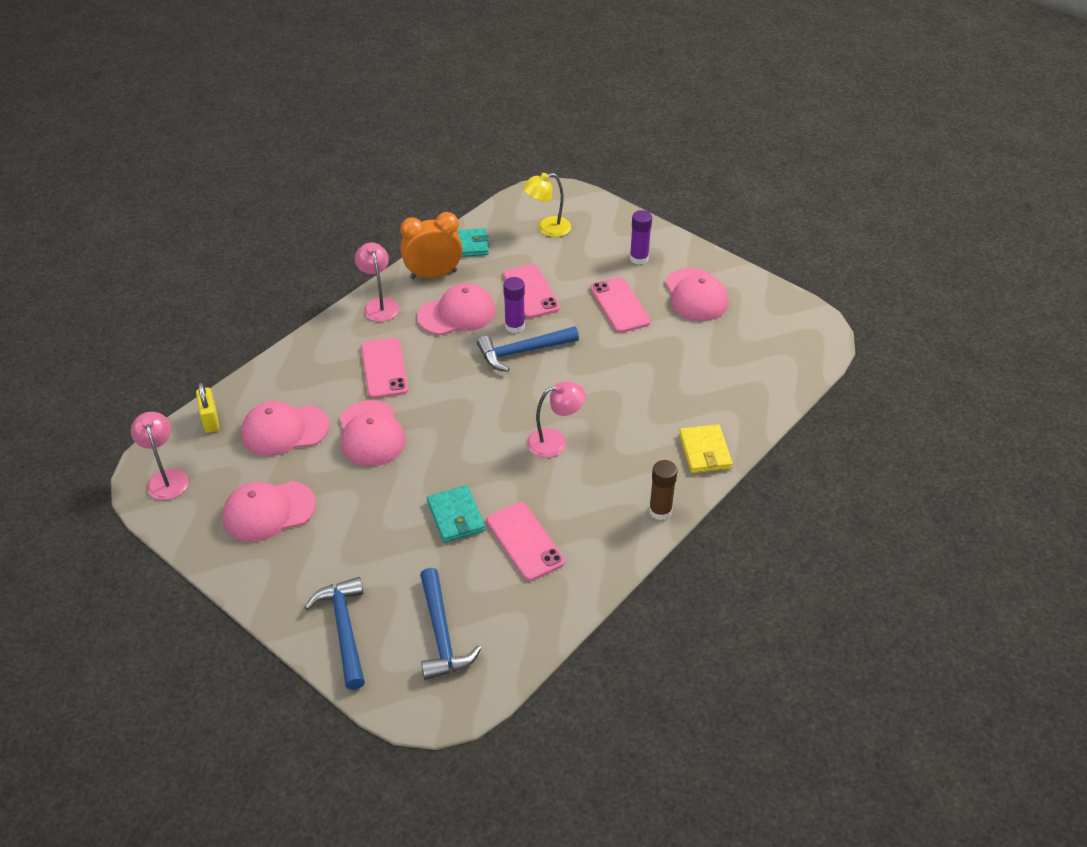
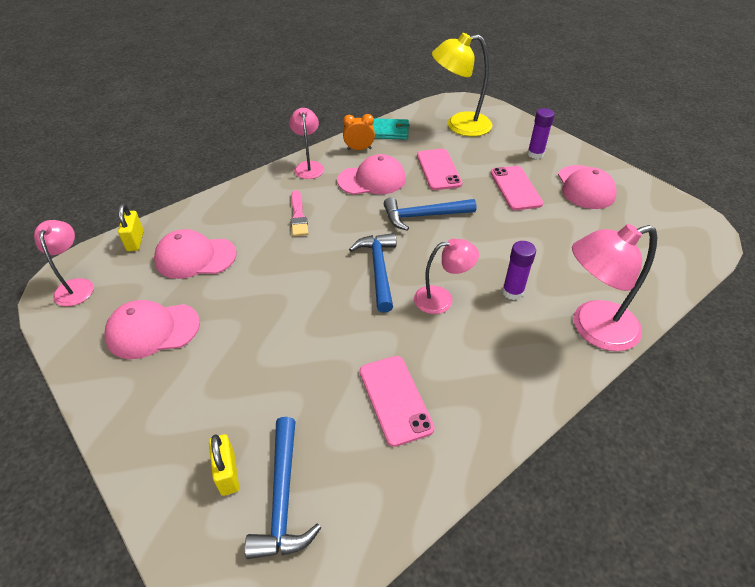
camera: 10 degrees right, 0 degrees up
blue hammer [304,577,365,690] -> blue hammer moved to [349,233,397,313]
pink cap [340,400,406,466] -> none
pink phone [361,338,408,399] -> pink brush [291,190,309,236]
orange clock [400,212,463,279] -> orange clock [343,114,375,150], size x0.62
turquoise wallet [427,485,485,543] -> none
purple glue stick [503,277,525,333] -> purple glue stick moved to [502,241,536,300]
yellow lamp [523,173,571,237] -> yellow lamp [432,33,492,136], size x1.63
brown glue stick [649,460,677,520] -> none
yellow wallet [679,424,733,473] -> pink lamp [572,224,657,351]
none -> yellow padlock [209,434,239,496]

